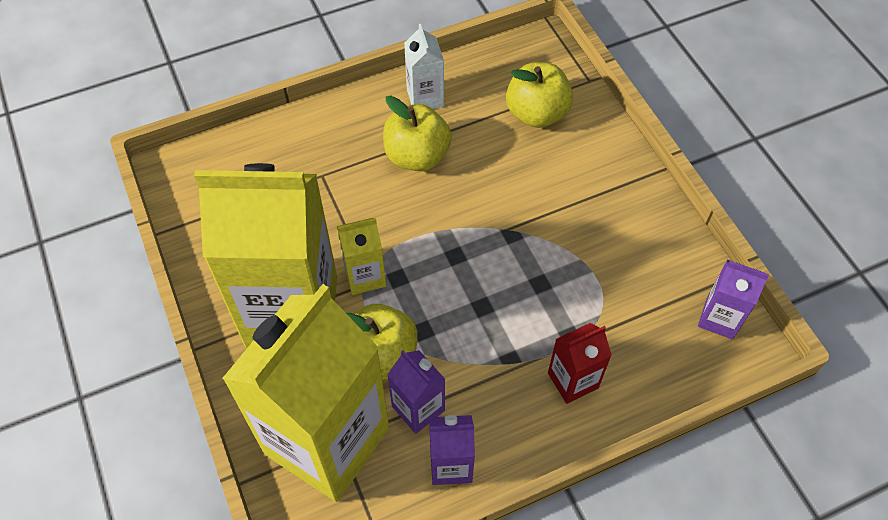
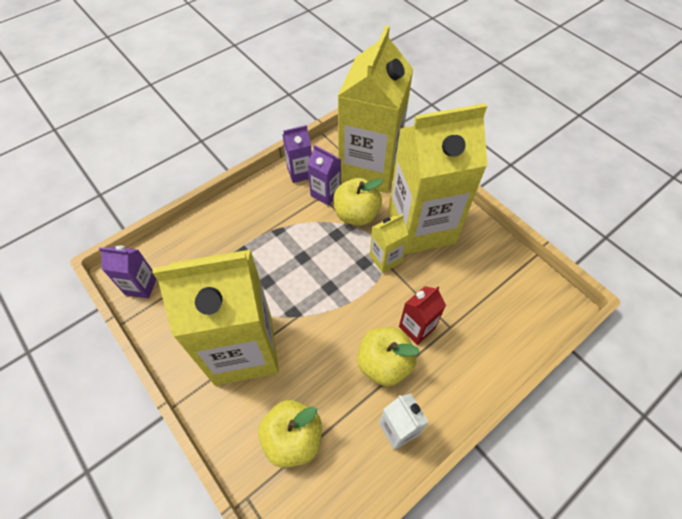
camera: 165 degrees right, 0 degrees up
red carton [548,323,612,404] -> red carton moved to [399,286,446,345]
none -> yellow carton [152,249,279,386]

